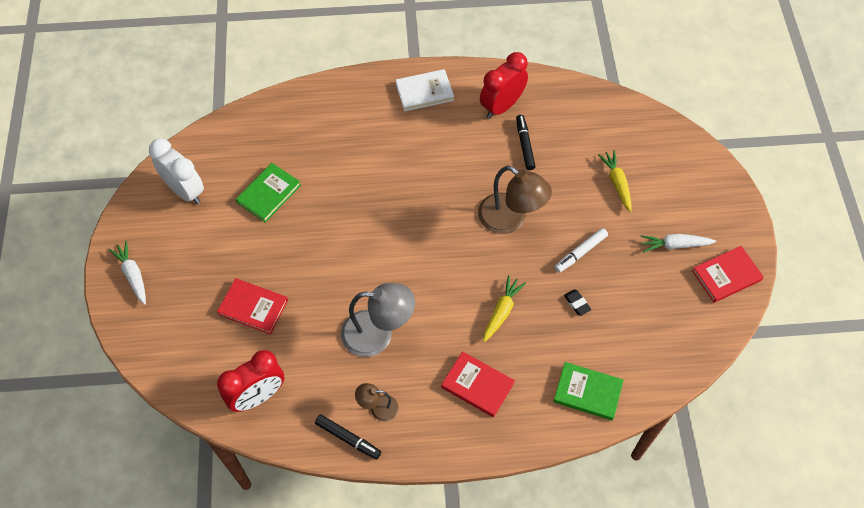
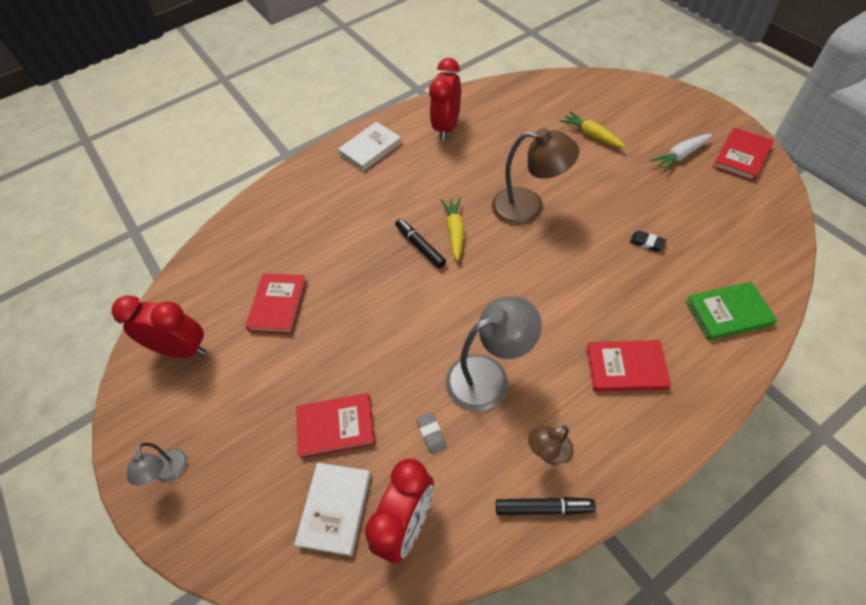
camera: 25 degrees left, 5 degrees down
white carrot [109,241,146,305] -> grey lamp [127,443,187,485]
white clock [149,138,204,204] -> red clock [112,296,207,358]
green book [236,163,301,222] -> red book [245,273,307,334]
yellow carrot [483,275,526,342] -> yellow carrot moved to [441,198,464,261]
black marker [516,115,536,170] -> black marker moved to [395,219,446,268]
white marker [555,228,608,273] -> none
none -> white book [294,463,371,556]
none -> grey eraser [416,412,447,454]

